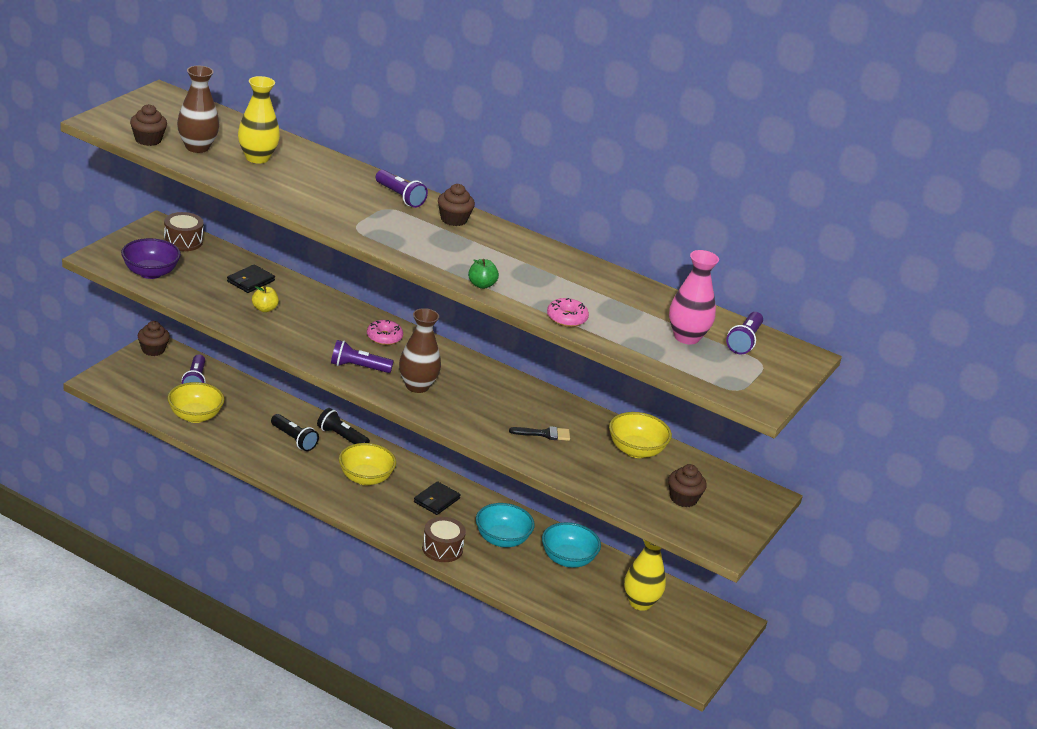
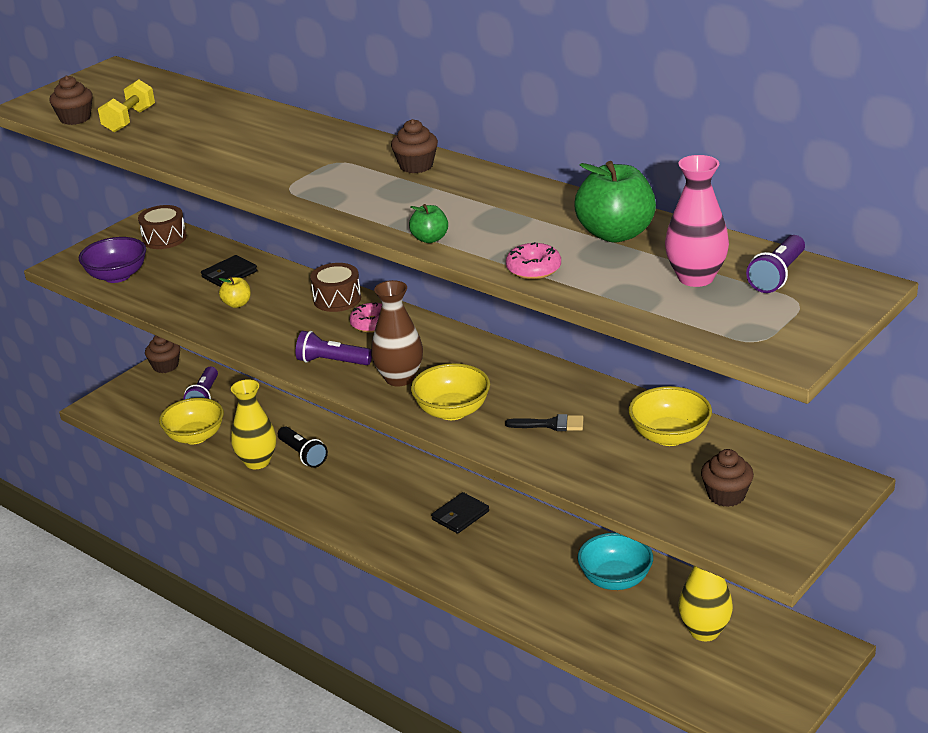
camera: 15 degrees right, 0 degrees up
brown vase [177,66,219,153] -> yellow dumbbell [98,79,155,132]
yellow vase [238,76,280,164] -> yellow vase moved to [231,379,276,469]
black flashlight [317,408,370,444] -> none
yellow bowl [339,443,396,485] -> yellow bowl moved to [411,363,490,420]
purple flashlight [376,170,428,208] -> none
brown drum [422,517,466,562] -> brown drum moved to [310,263,361,312]
turquoise bowl [476,503,535,547] -> none
none -> green apple [574,161,656,243]

